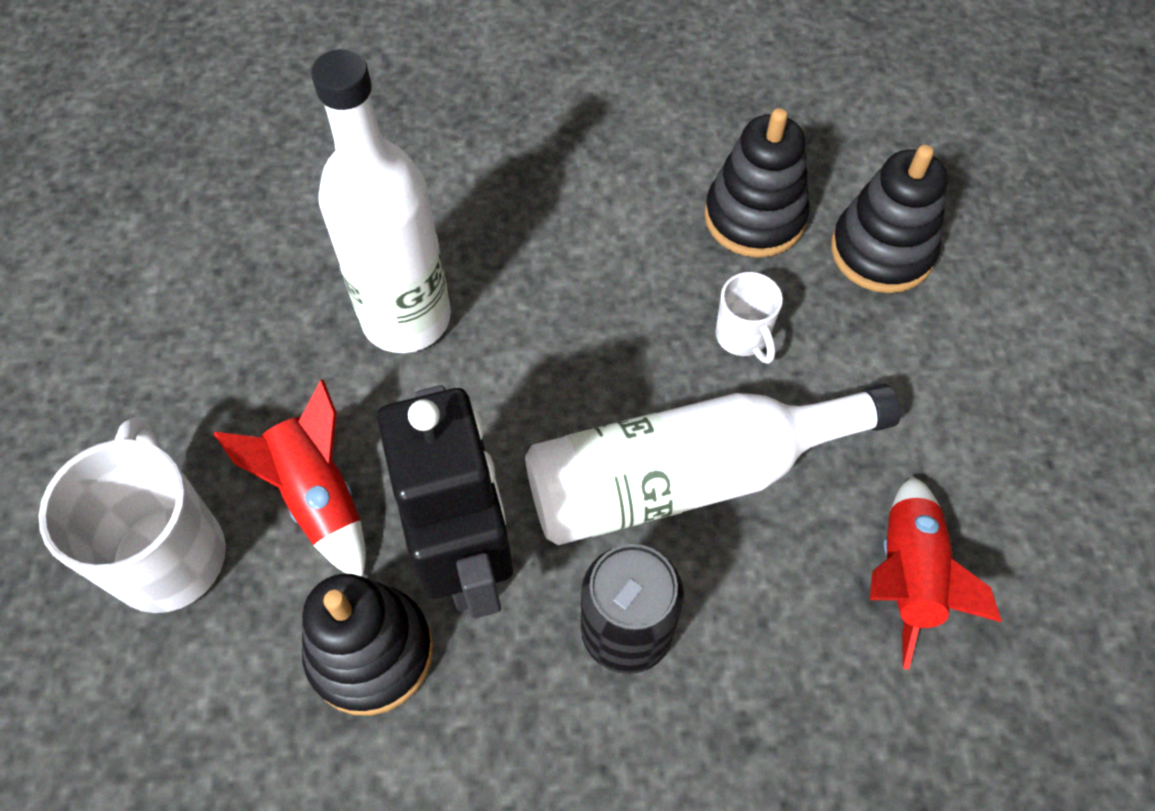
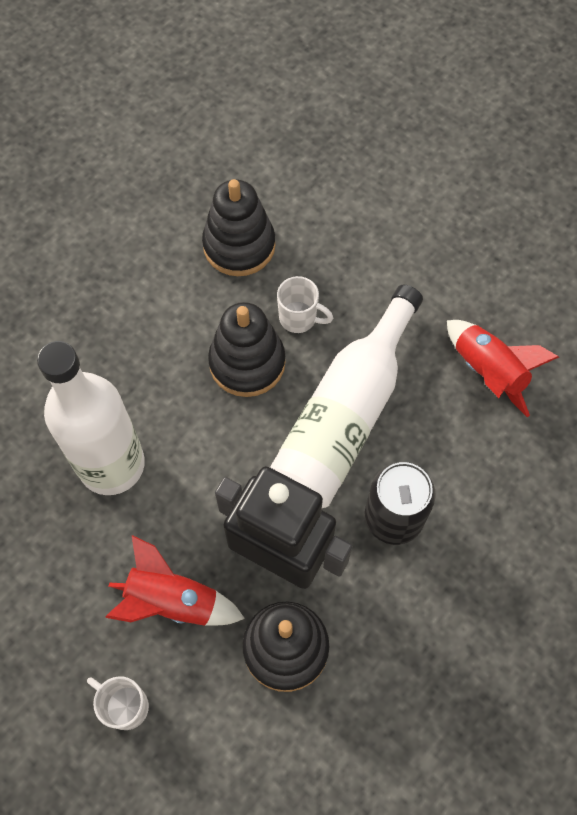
camera: 45 degrees left, 5 degrees up
white mug [39,418,226,613] -> white mug [87,676,149,730], size x0.52
black stacking toy [831,145,948,293] -> black stacking toy moved to [208,302,285,397]

